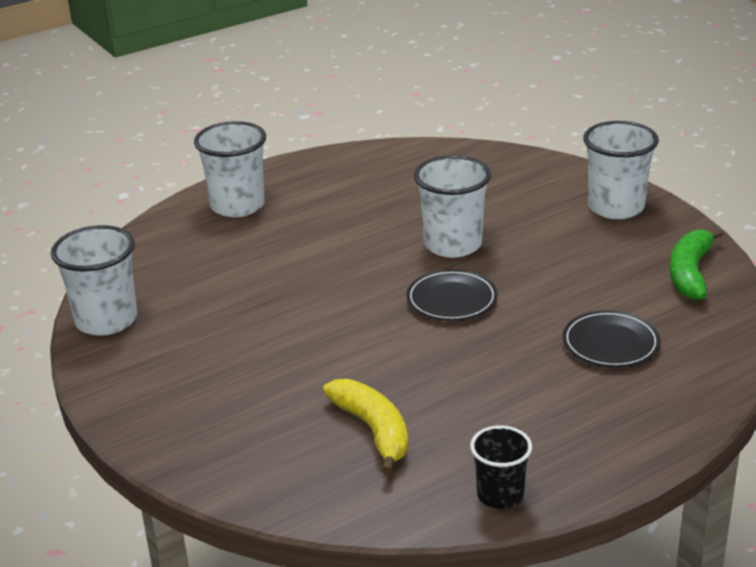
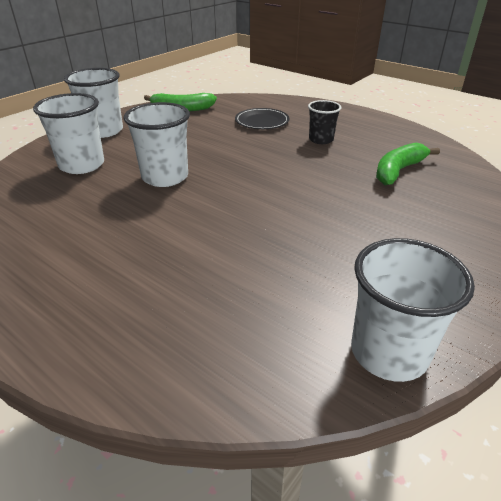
camera: 110 degrees left, 5 degrees up
white cup [194,121,266,217] -> white cup moved to [33,93,104,174]
yellow banana [323,379,408,475] -> green banana [376,143,440,185]
black plate [406,269,498,321] -> none
black cup [470,425,532,509] -> black cup moved to [308,100,341,144]

